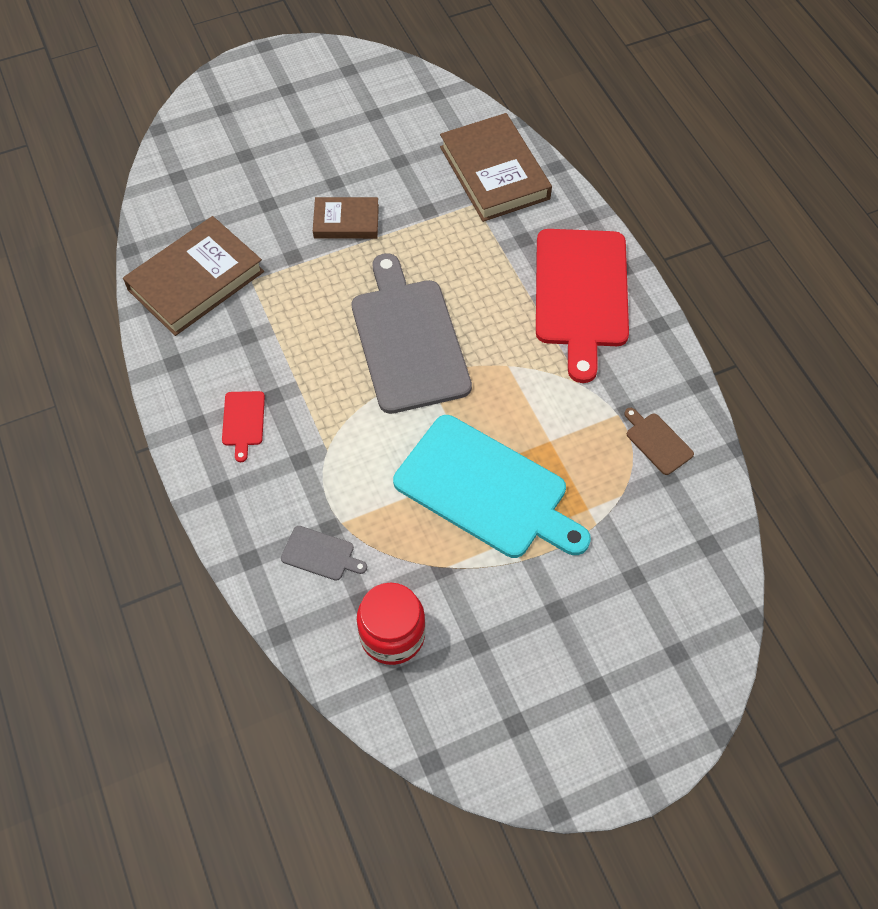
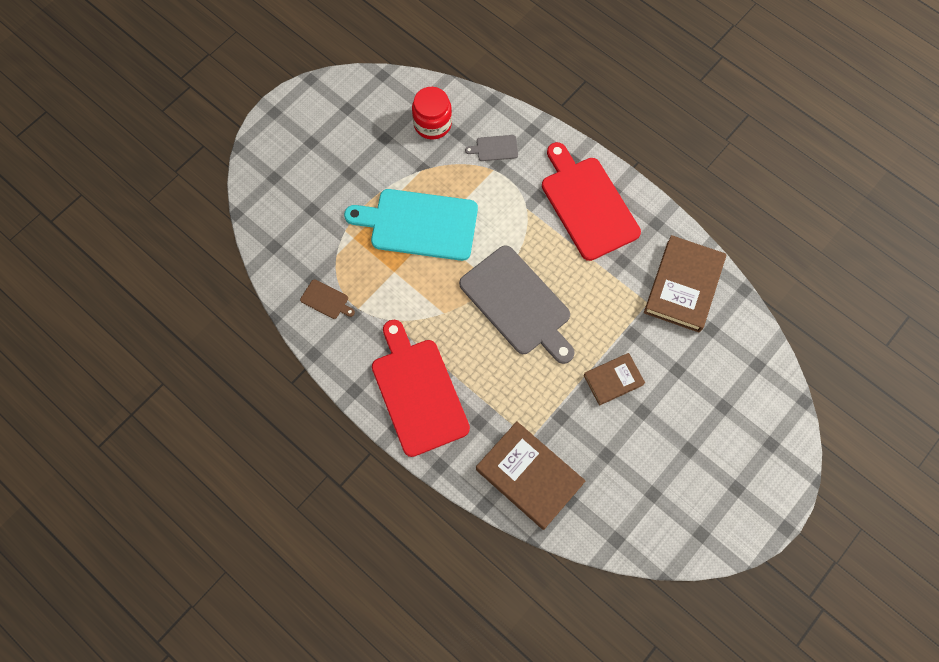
camera: 155 degrees right, 10 degrees up
red cutting board [222,391,265,462] -> red cutting board [542,142,641,261], size x2.43

